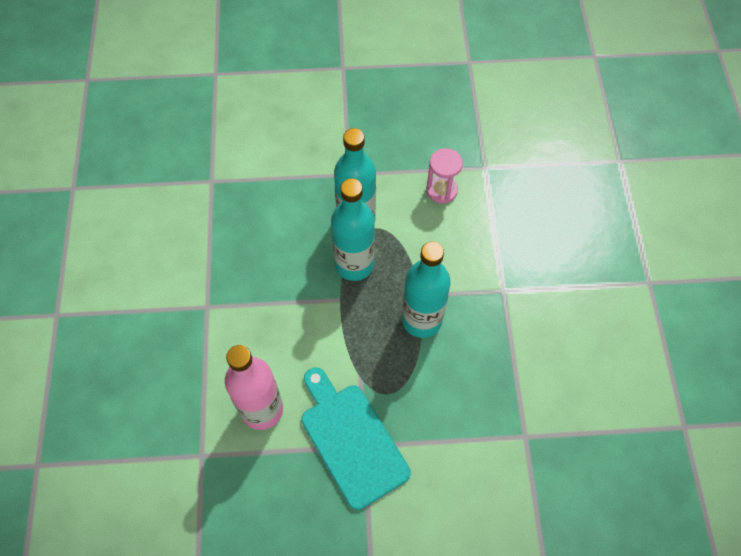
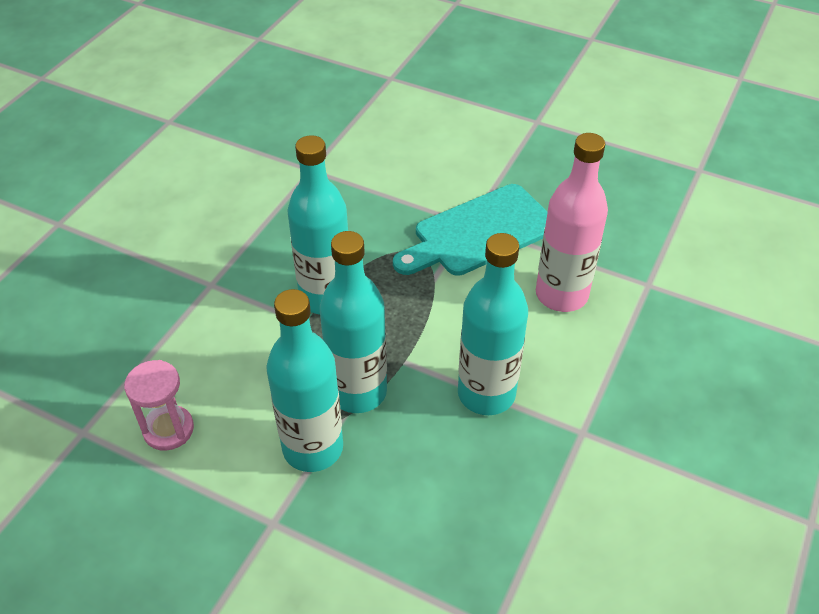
camera: 150 degrees left, 15 degrees down
turquoise cutting board [301,367,411,510] -> turquoise cutting board turned 60 degrees clockwise [393,184,547,276]
none -> turquoise bottle [458,233,528,415]

